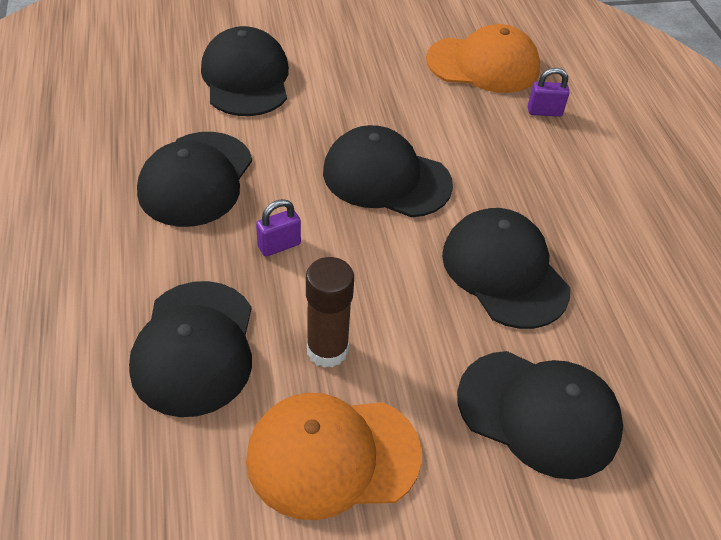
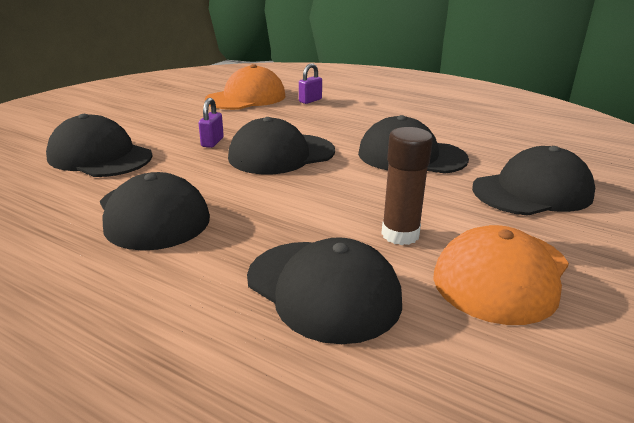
camera: 45 degrees left, 20 degrees down
purple padlock [256,199,301,257] -> purple padlock moved to [199,98,224,148]

